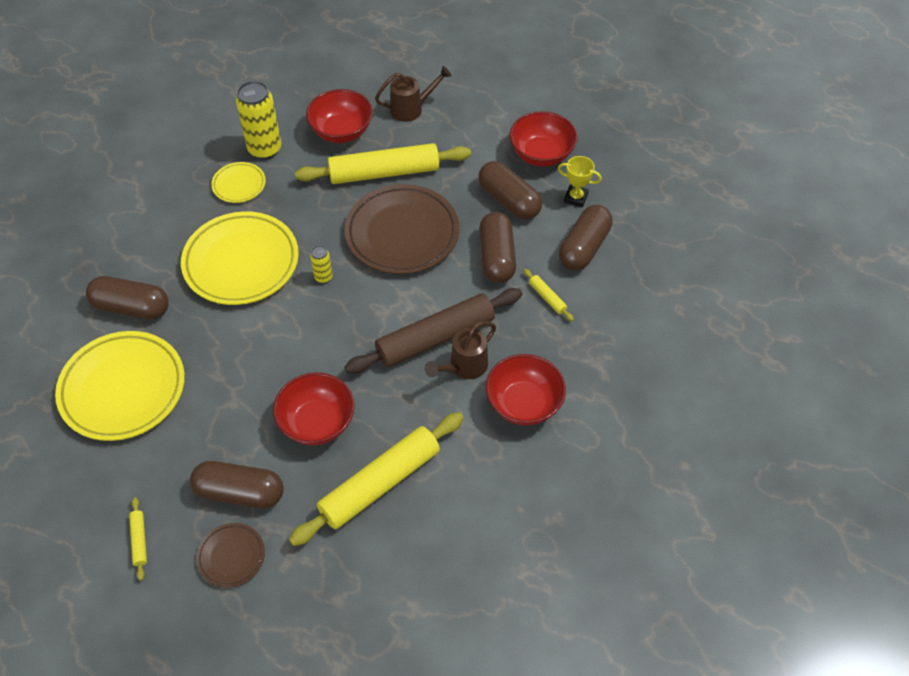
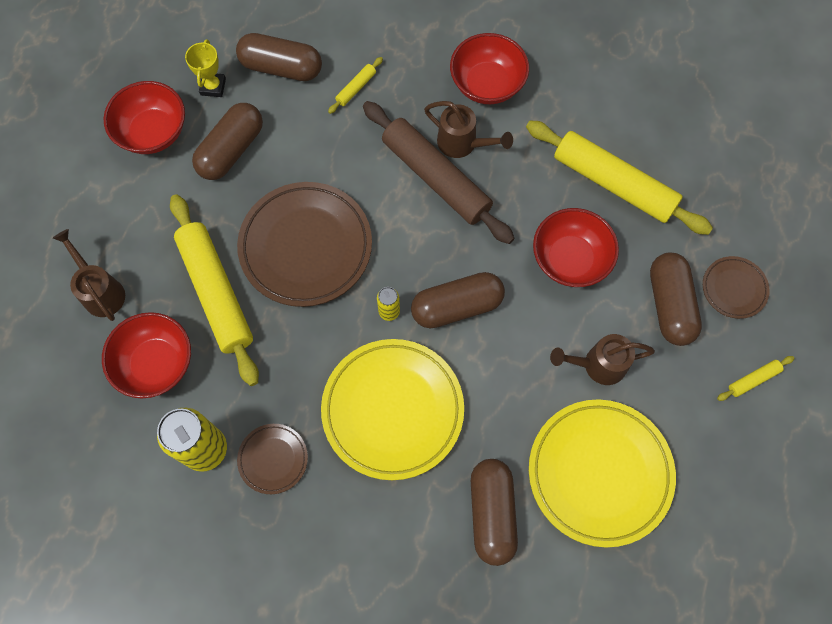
camera: 105 degrees left, 15 degrees up
yellow plate [211,162,266,203] -> brown plate [237,424,308,494]
brown capsule [479,212,516,283] -> brown capsule moved to [411,272,505,328]
none -> brown watering can [550,334,655,385]

